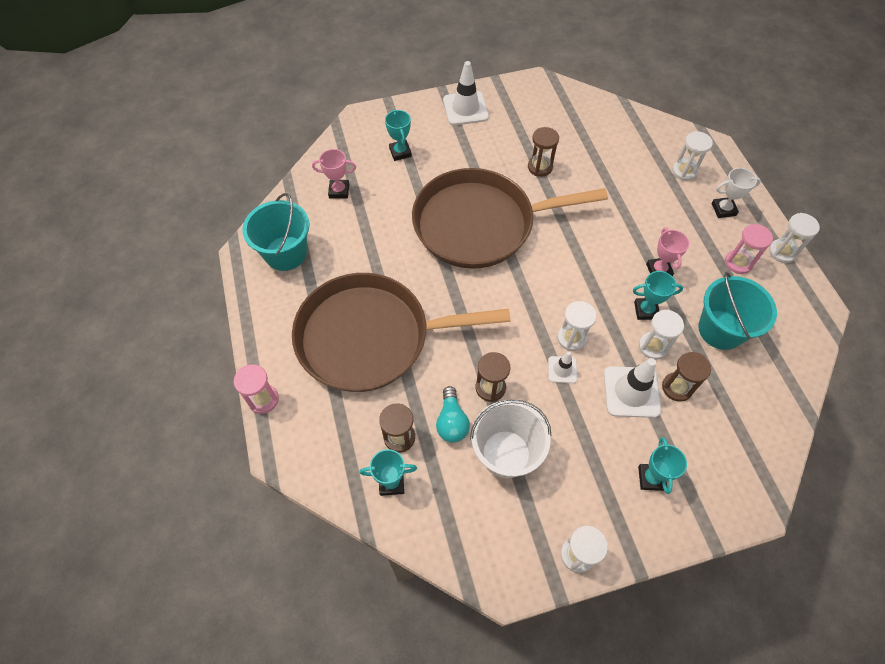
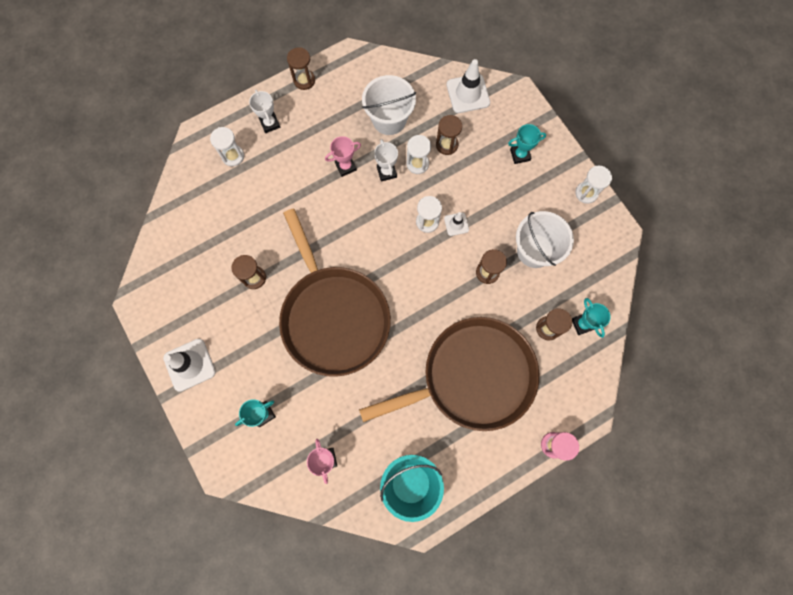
camera: 105 degrees left, 15 degrees up
brown pan [292,273,511,392] -> brown pan turned 90 degrees counterclockwise [359,317,539,431]
turquoise light bulb [436,386,470,443] -> none
white traffic cone [604,358,661,418] -> white traffic cone moved to [446,59,490,113]
turquoise trophy [633,271,683,320] -> white trophy [374,139,398,182]
turquoise bucket [698,272,777,350] -> white bucket [362,75,416,135]
pink hourglass [725,224,773,274] -> none
white hourglass [769,213,820,263] -> brown hourglass [287,47,315,90]

